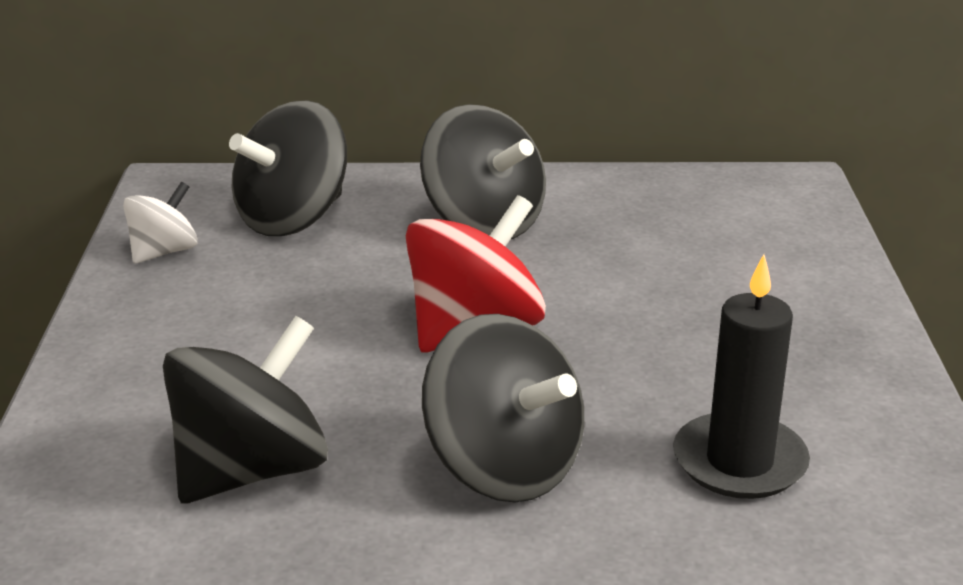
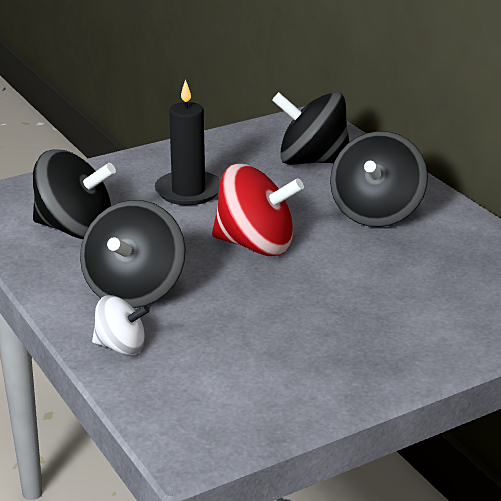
camera: 60 degrees right, 0 degrees up
white spinning top [123,182,198,264] -> white spinning top moved to [92,295,149,355]
black candle [673,254,810,499] -> black candle moved to [155,79,220,205]

